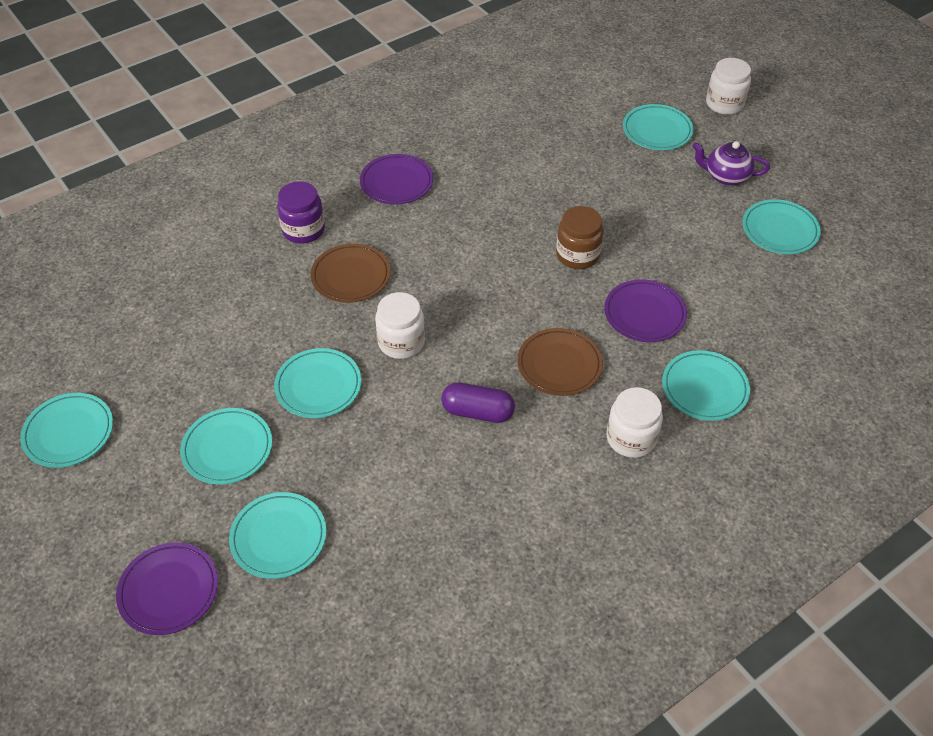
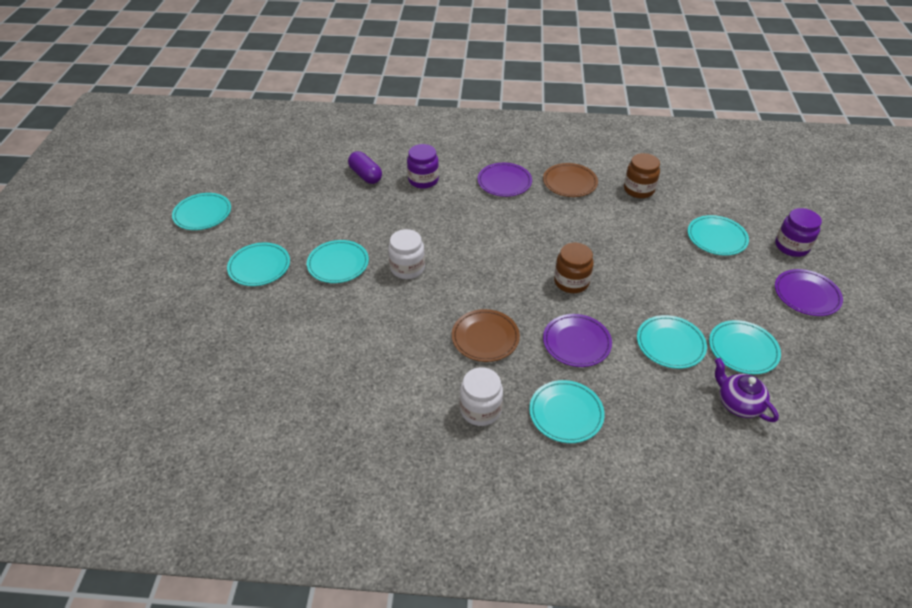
camera: 40 degrees right, 5 degrees down
purple plate [116,542,218,635] -> purple plate moved to [775,269,843,316]
turquoise plate [229,492,326,579] -> turquoise plate moved to [637,315,707,369]
brown plate [311,243,391,303] -> brown plate moved to [543,163,598,197]
purple capsule [441,382,515,423] -> purple capsule moved to [348,151,382,184]
purple teapot [692,141,770,185] -> purple teapot moved to [715,358,779,422]
white jar [706,58,751,115] -> purple jar [775,208,822,257]
none -> brown jar [624,153,660,198]

